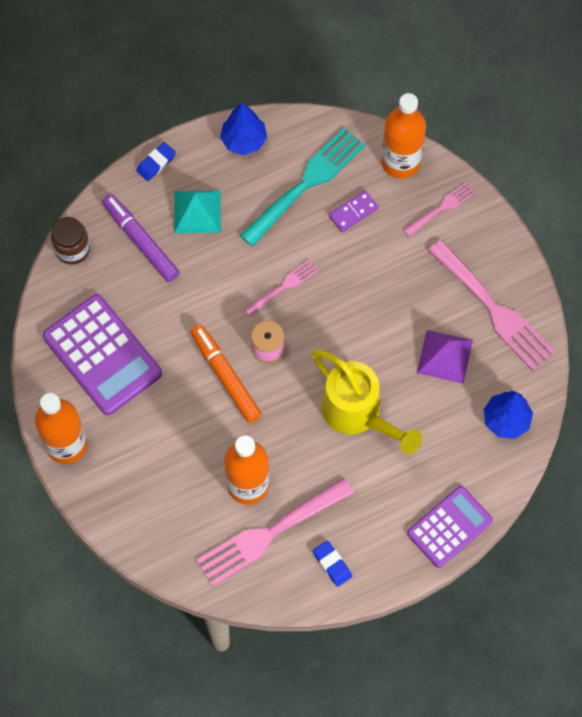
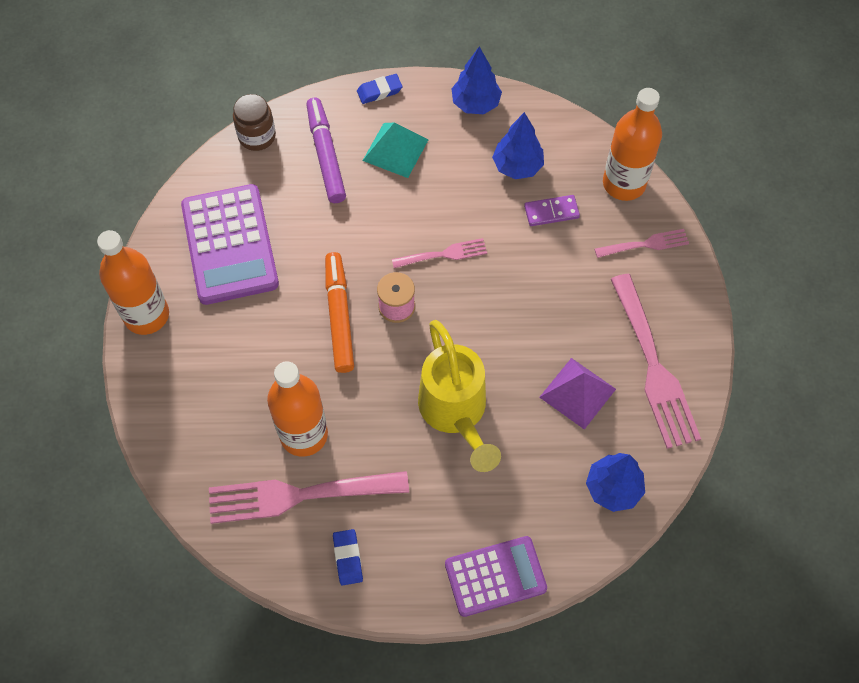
camera: 25 degrees right, 5 degrees down
turquoise fork [240,128,365,247] -> blue tree [492,112,544,179]

